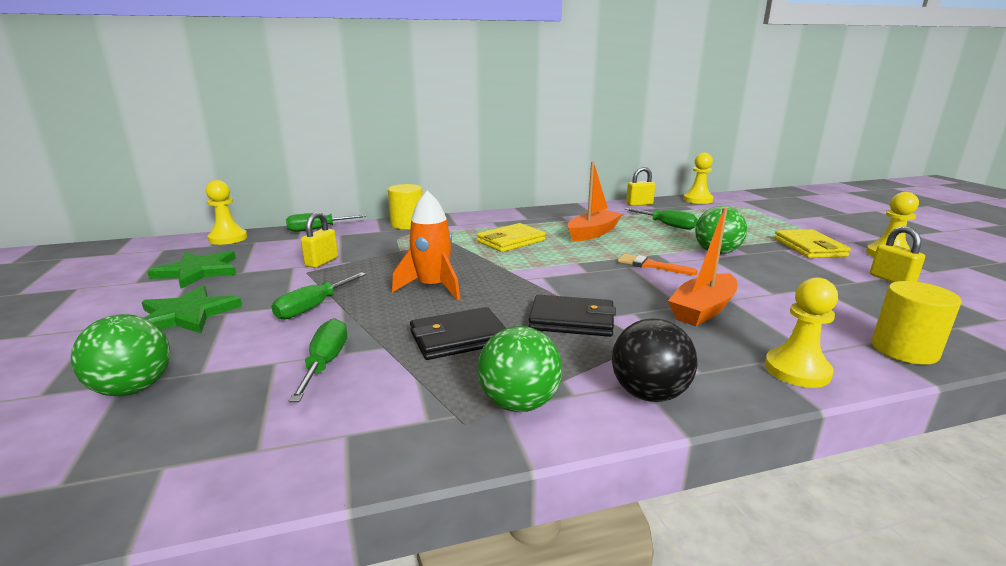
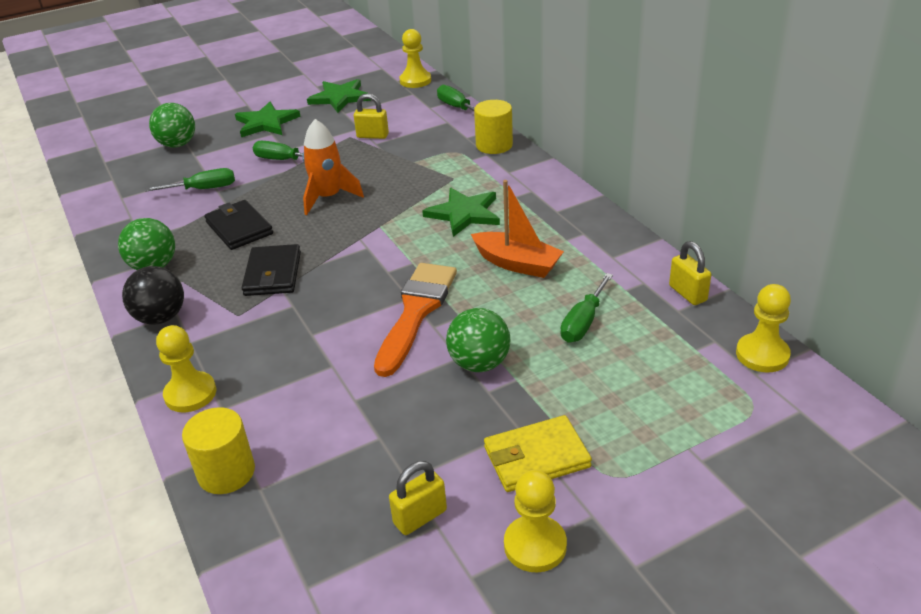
camera: 80 degrees right, 15 degrees up
yellow wallet [477,223,545,252] -> green star [422,188,500,237]
orange brush [618,254,697,275] -> orange brush [374,263,457,377], size x1.89
orange boat [668,208,737,326] -> none

